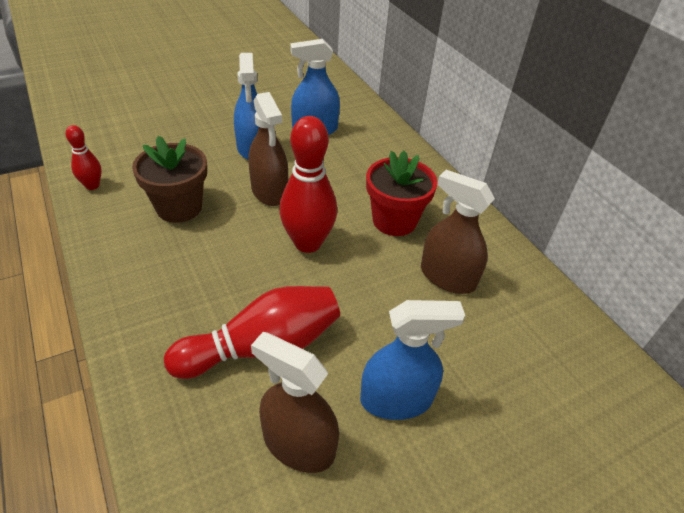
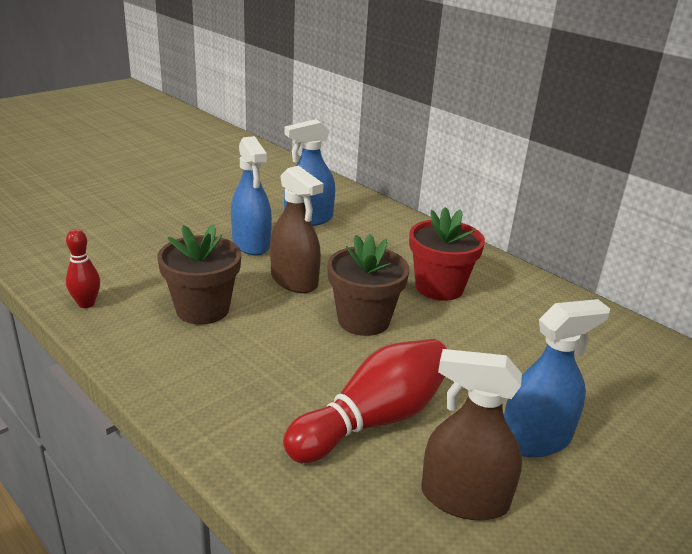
camera: 15 degrees left, 15 degrees down
red bowling pin [279,116,337,253] -> brown flower pot [327,234,410,336]
brown spray bottle [421,170,495,294] -> none

